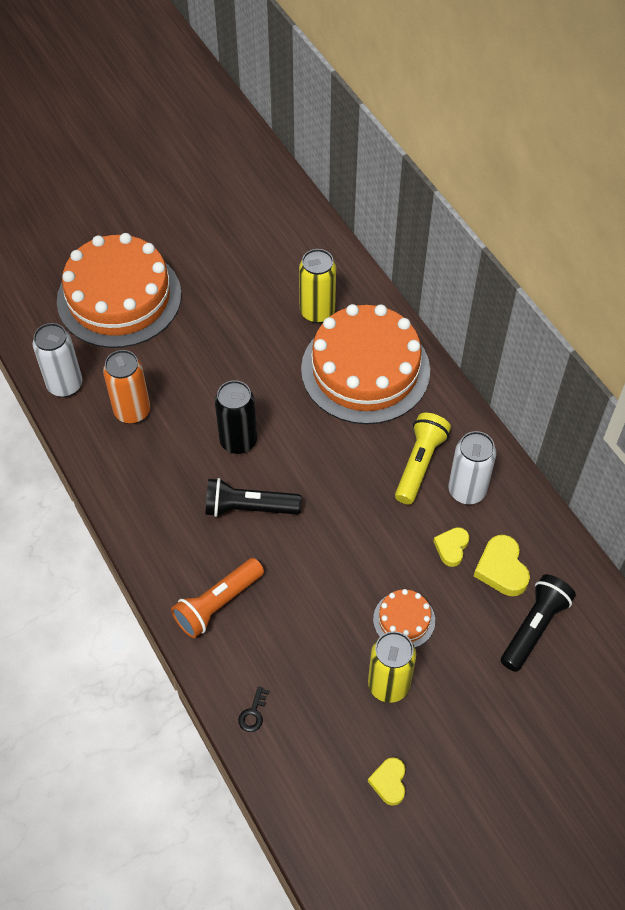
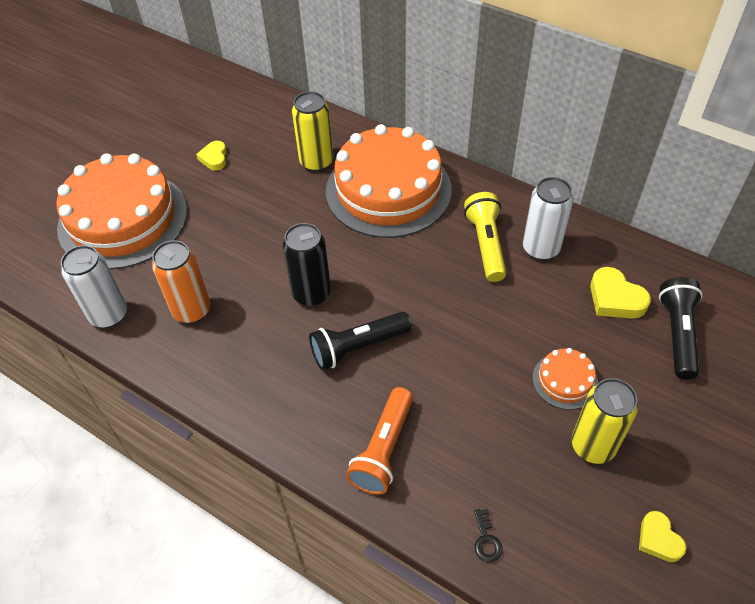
camera: 25 degrees left, 5 degrees down
yellow heart [433,527,469,567] -> yellow heart moved to [196,141,227,171]

